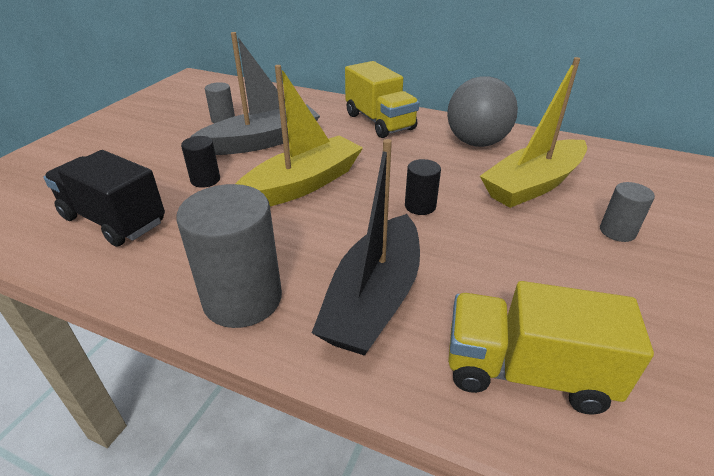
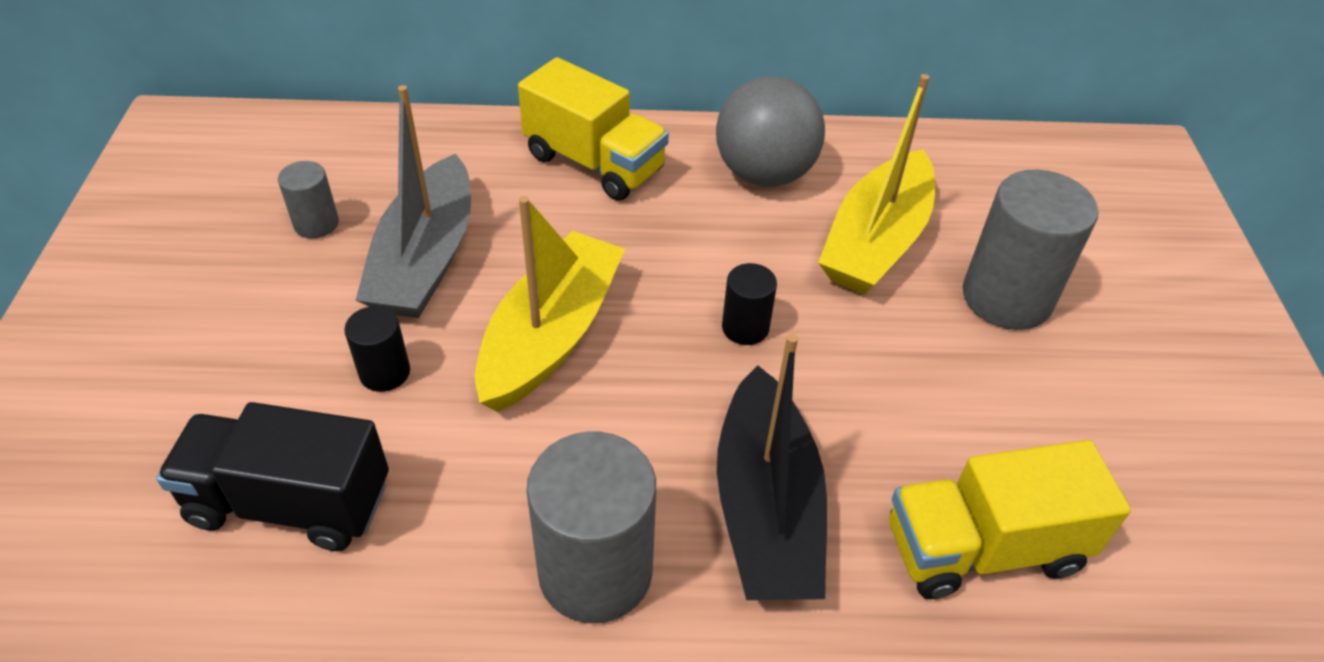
camera: 25 degrees left, 10 degrees up
grey boat [190,32,320,155] -> grey boat turned 150 degrees clockwise [356,85,471,318]
grey cylinder [600,182,655,242] -> grey cylinder [963,170,1098,330], size x1.96

